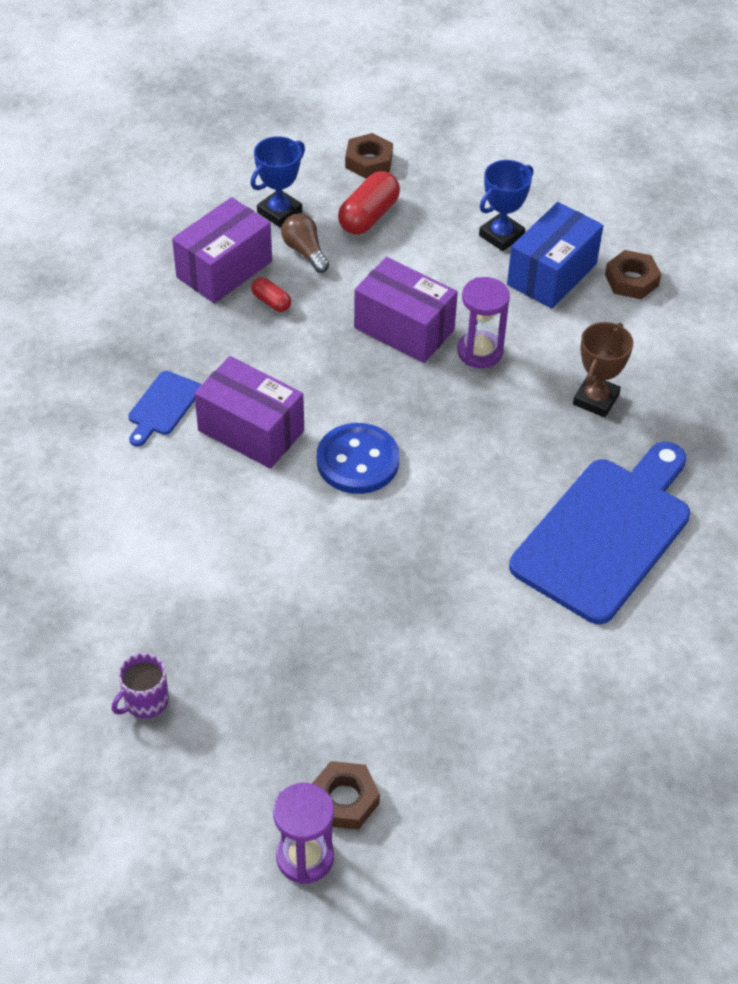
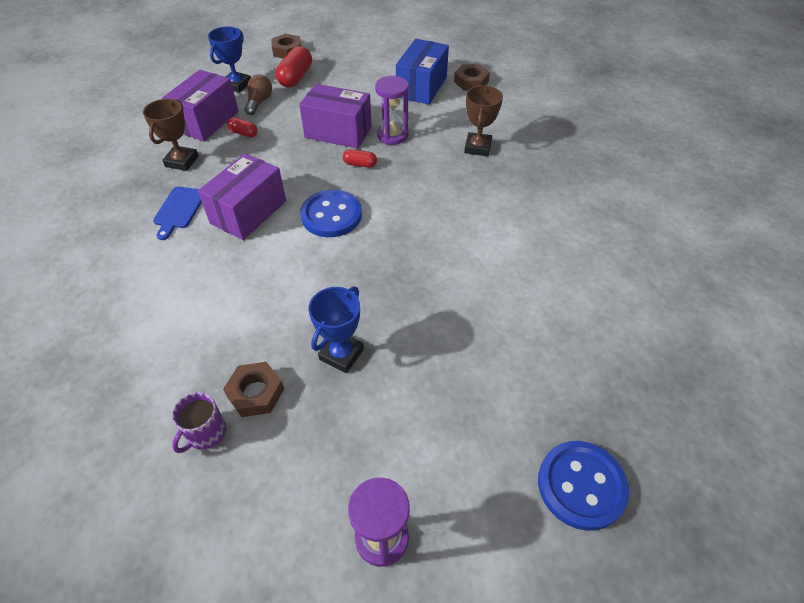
camera: 15 degrees left, 0 degrees up
purple box [194,356,304,469] -> purple box turned 75 degrees counterclockwise [198,153,286,240]
brown light bulb [281,213,329,273] -> brown light bulb turned 60 degrees clockwise [244,75,272,115]
brown nut [312,761,380,830] -> brown nut moved to [223,362,284,417]
blue trophy [479,160,533,251] -> blue trophy moved to [308,286,364,373]
blue cutting board [509,442,690,624] -> none
none -> brown trophy [143,99,199,171]
none -> red capsule [343,149,377,168]
none -> blue button [538,441,629,531]

